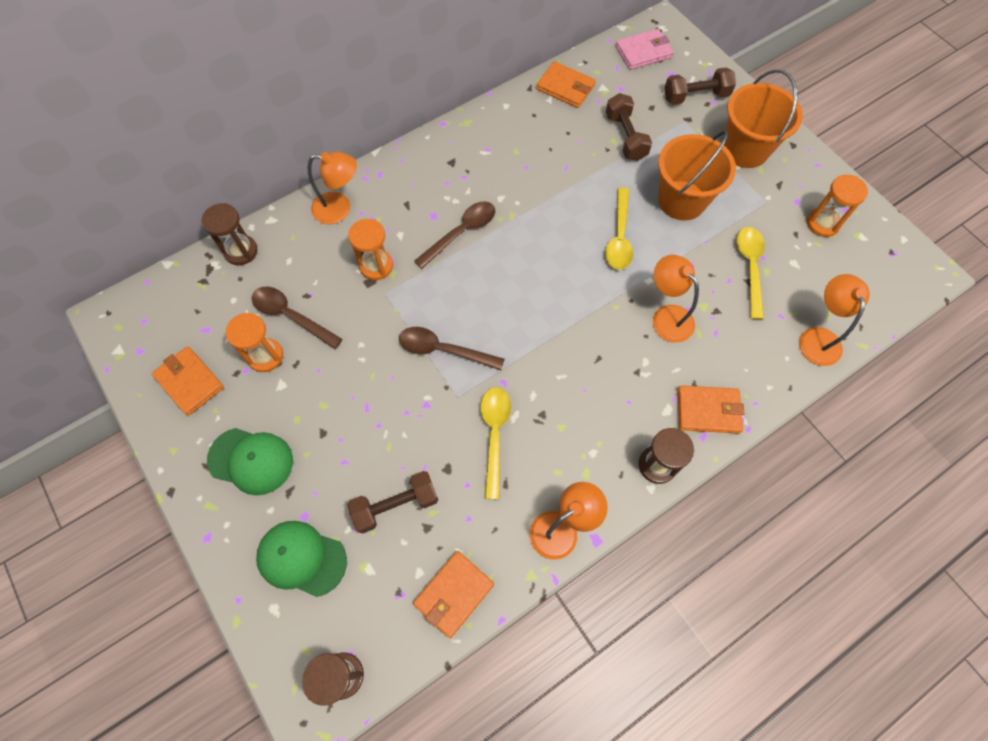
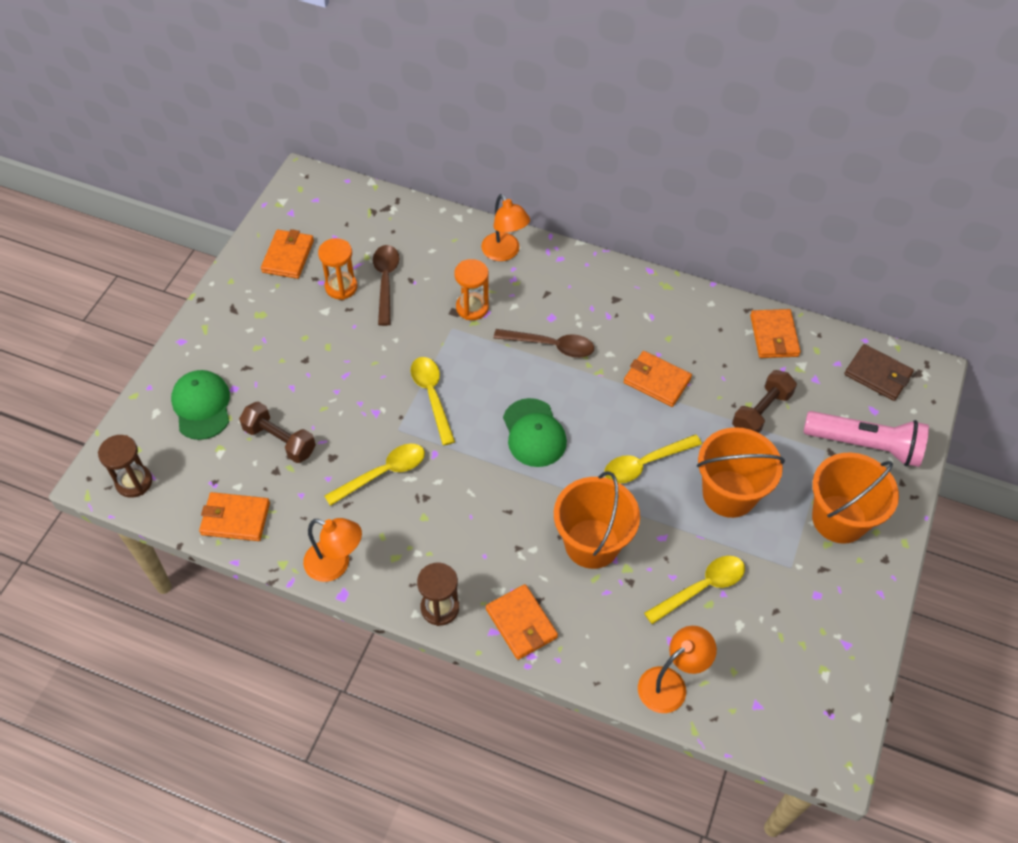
camera: 55 degrees right, 10 degrees down
brown hourglass [201,203,257,265] -> none
green cap [207,428,293,495] -> green cap moved to [503,398,567,467]
brown spoon [399,327,505,370] -> yellow spoon [411,357,455,445]
pink wallet [615,29,674,70] -> brown wallet [844,344,914,401]
orange lamp [653,255,699,343] -> orange bucket [554,471,640,569]
brown dumbbell [665,67,736,105] -> pink flashlight [803,411,929,467]
orange hourglass [806,174,868,237] -> none
none -> orange wallet [624,351,692,407]

